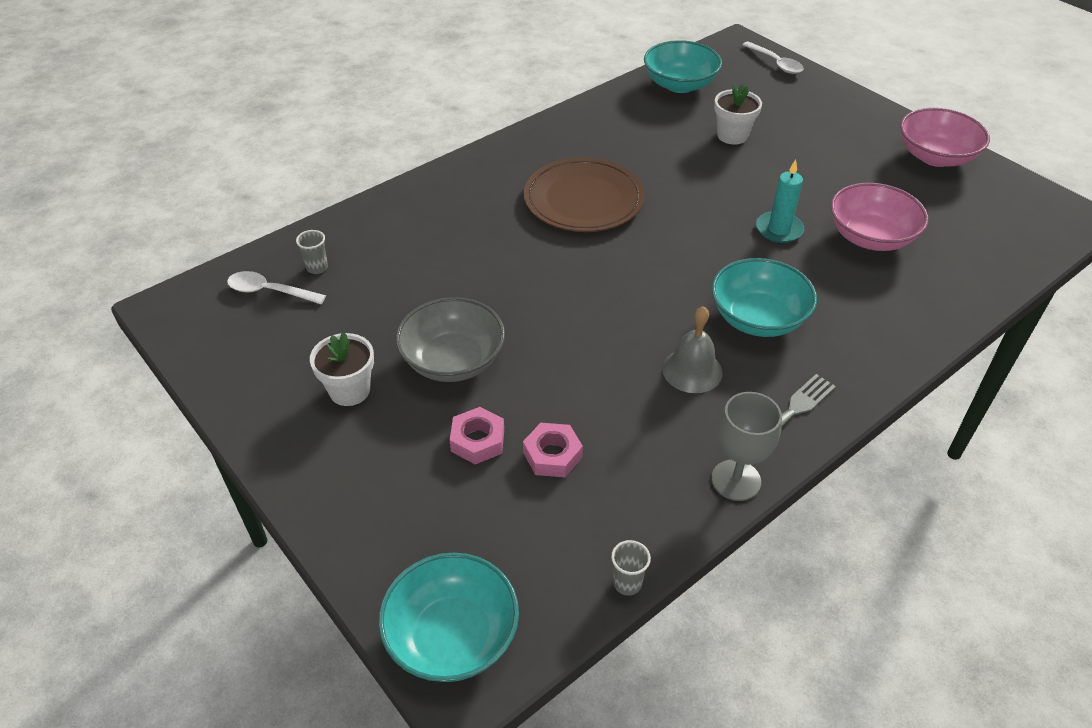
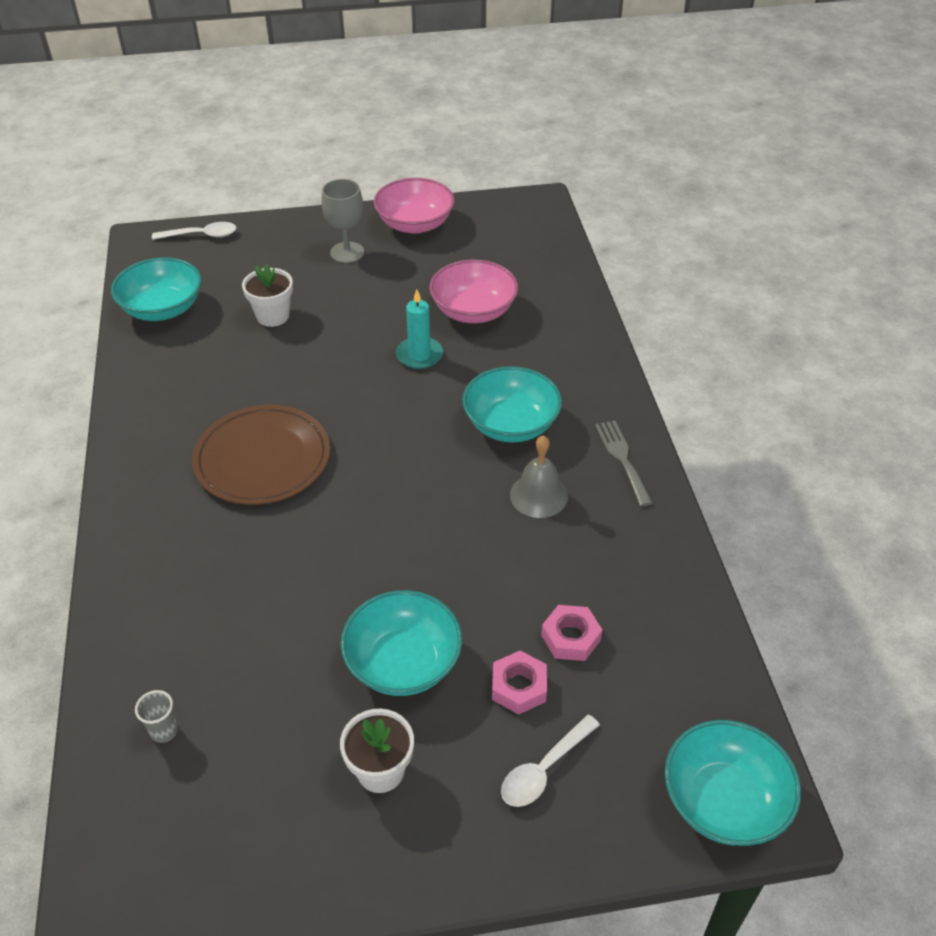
camera: 60 degrees left, 0 degrees up
white spoon [227,271,326,304] -> white spoon moved to [501,715,600,807]
grey bowl [396,297,505,382] -> turquoise bowl [341,590,462,696]
grey cup [611,540,651,596] -> none
grey goblet [712,392,782,501] -> grey goblet moved to [321,179,364,263]

